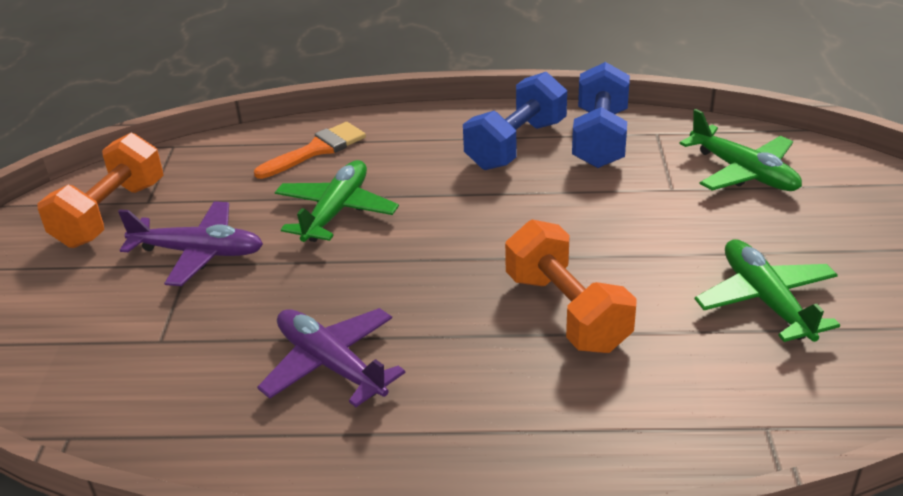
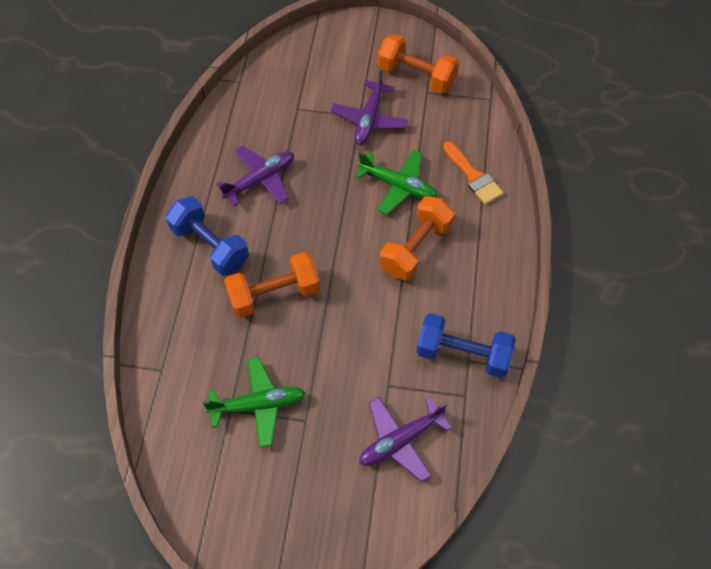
camera: 95 degrees right, 25 degrees up
blue dumbbell [463,72,567,170] -> blue dumbbell moved to [166,196,249,276]
green plane [679,109,802,191] -> purple plane [359,397,452,482]
none -> orange dumbbell [380,196,455,281]

